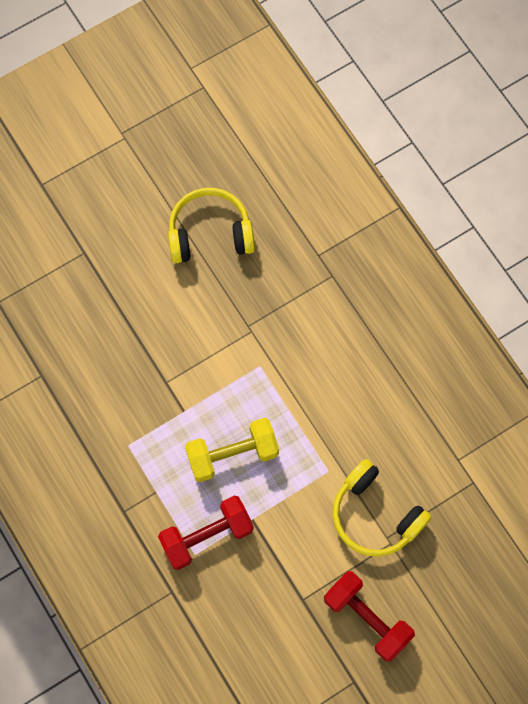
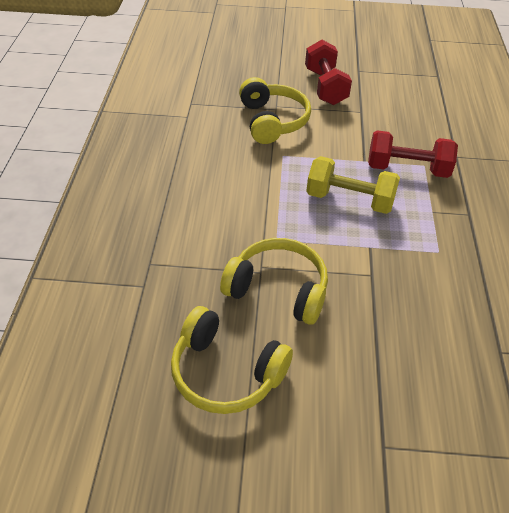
camera: 145 degrees left, 25 degrees down
none -> yellow headphones [220,238,328,325]

